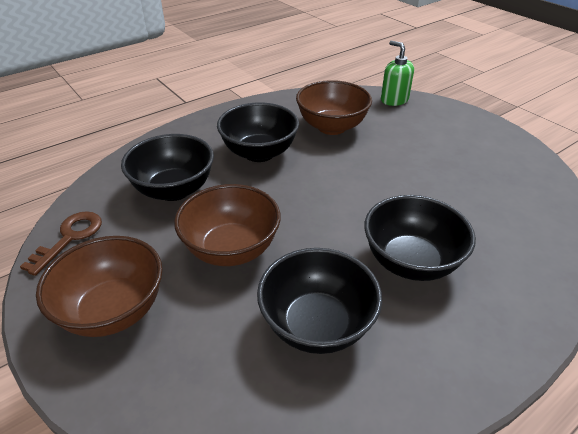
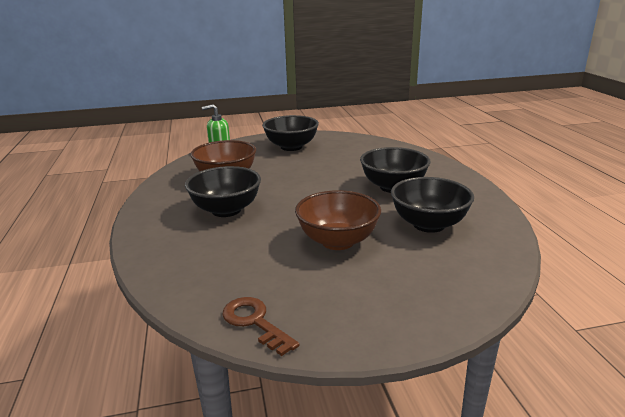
camera: 65 degrees left, 15 degrees down
brown bowl [36,236,163,337] -> none
black bowl [121,134,214,201] -> black bowl moved to [262,115,319,151]

